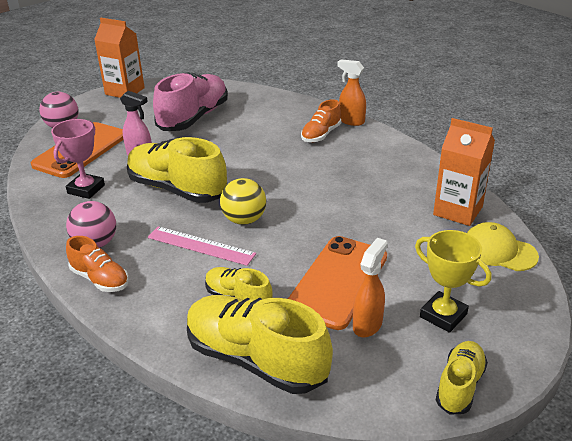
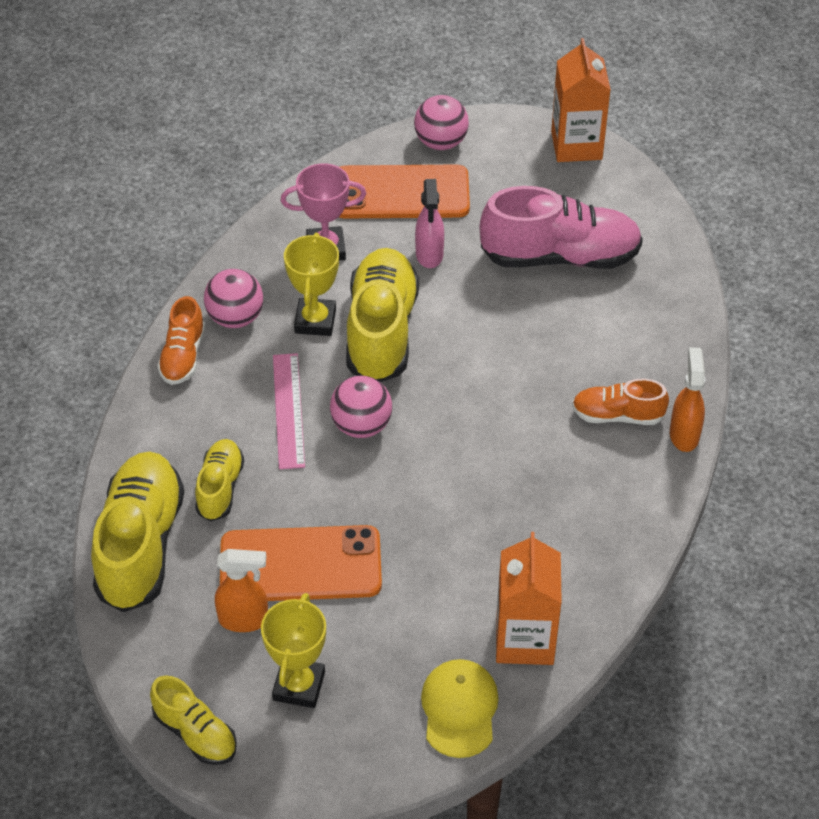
camera: 60 degrees right, 15 degrees up
yellow ball [220,178,266,225] -> pink ball [330,376,392,438]
yellow shoe [436,341,488,415] -> yellow shoe turned 45 degrees clockwise [150,675,237,765]
none -> yellow trophy [284,233,339,336]

